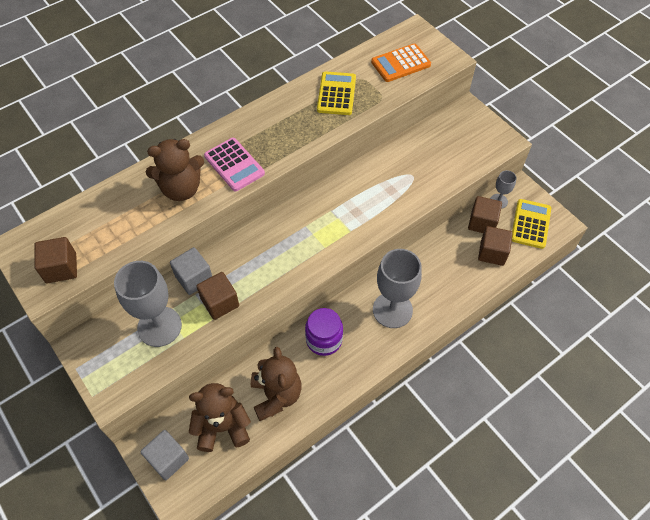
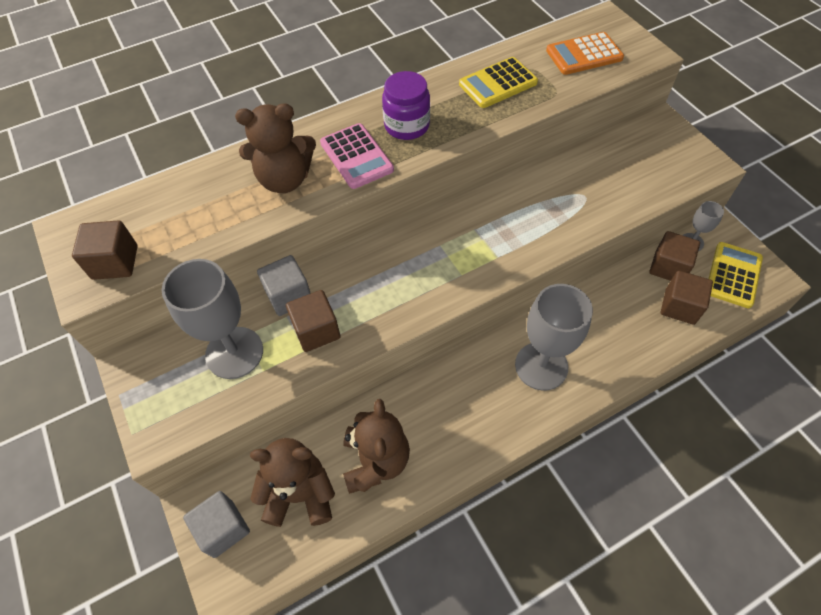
camera: 10 degrees right, 0 degrees up
purple jar [305,308,343,356] -> purple jar moved to [382,71,430,140]
yellow calculator [317,71,356,115] -> yellow calculator turned 135 degrees counterclockwise [459,57,538,108]

